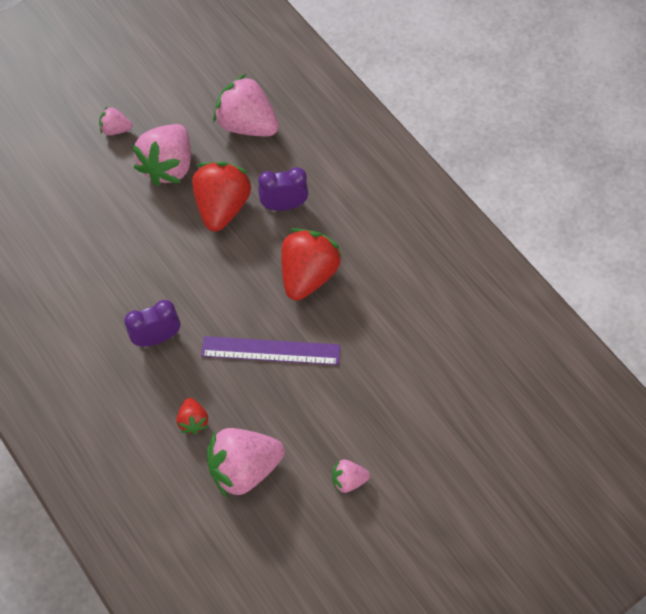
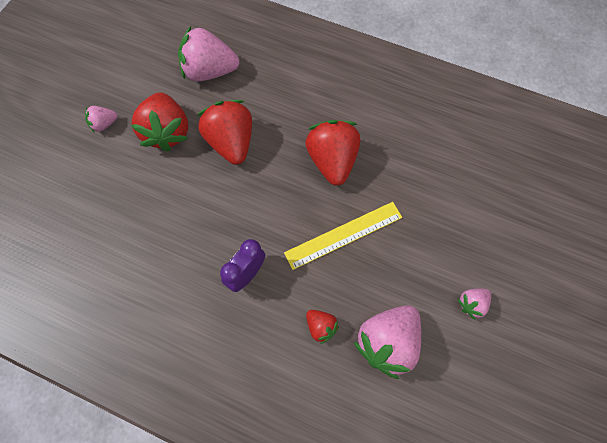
camera: 30 degrees left, 5 degrees up
pink strawberry [132,124,191,186] -> red strawberry [131,92,188,152]
purple ruler [201,336,340,365] -> yellow ruler [284,202,402,270]
purple clock [258,167,308,211] -> none

